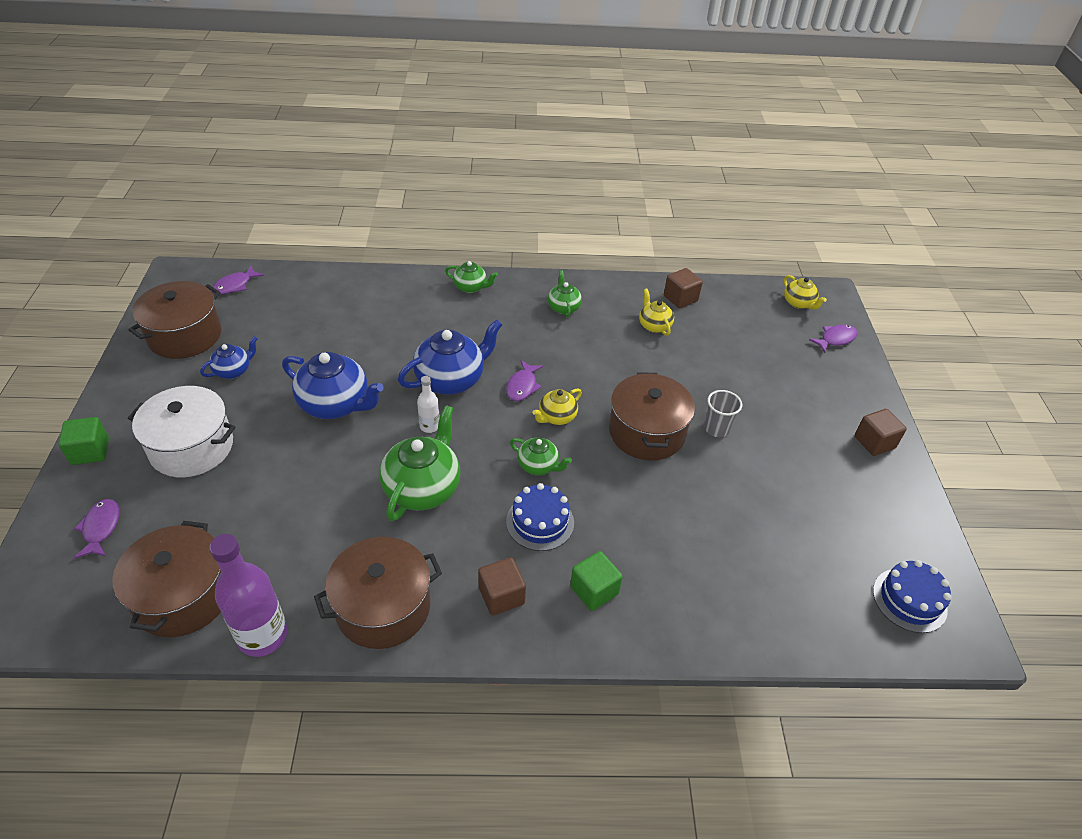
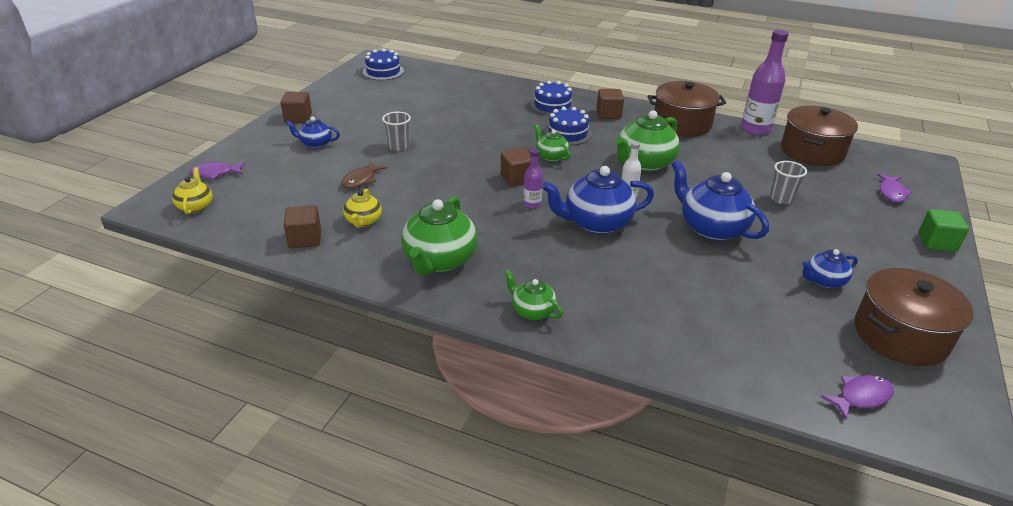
camera: 155 degrees left, 10 degrees down
white pot [128,386,236,477] -> none
purple fish [506,360,543,401] -> purple bottle [523,149,543,208]
yellow teapot [532,389,582,425] -> brown cube [501,148,531,187]
green teapot [548,270,582,318] -> green teapot [401,196,477,276], size x1.85
green cube [570,551,623,611] -> blue cake [530,81,575,116]
brown pot [609,372,695,461] -> none
none -> blue teapot [286,117,340,149]
none -> brown fish [341,161,387,189]
none -> grey cup [770,161,807,204]

